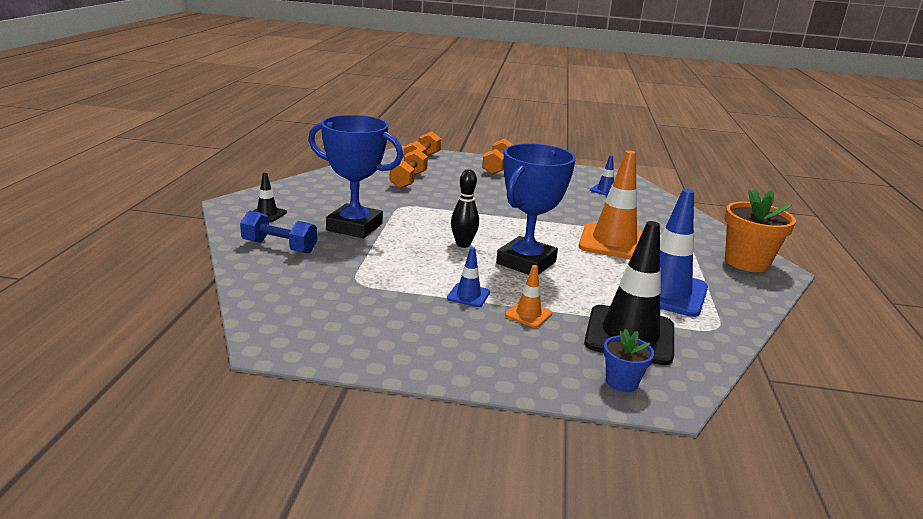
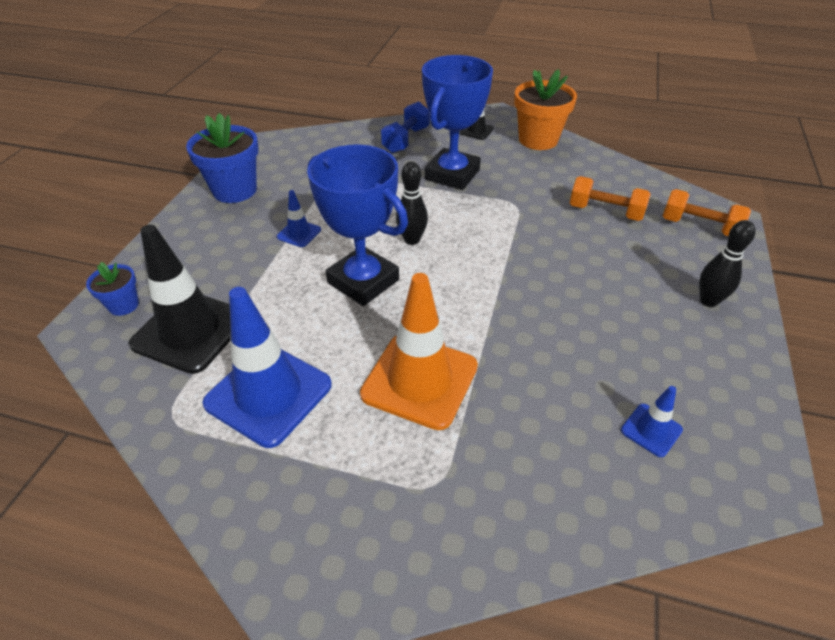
camera: 100 degrees right, 20 degrees up
orange dumbbell [482,139,513,175] -> black bowling pin [699,220,756,307]
orange traffic cone [505,265,552,328] -> none
orange flower pot [725,189,796,272] -> orange flower pot moved to [514,69,577,150]
none -> blue flower pot [186,113,259,203]

